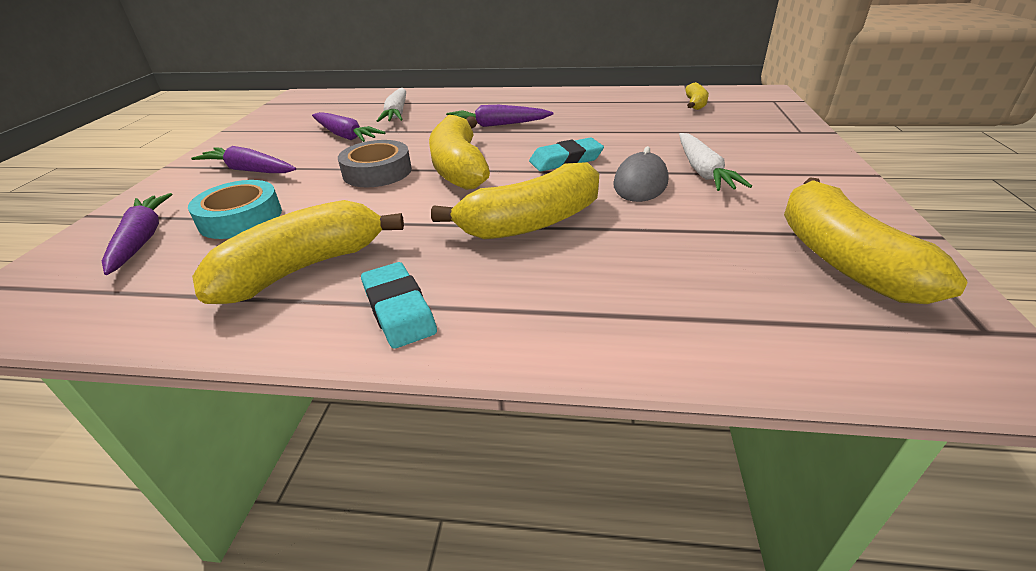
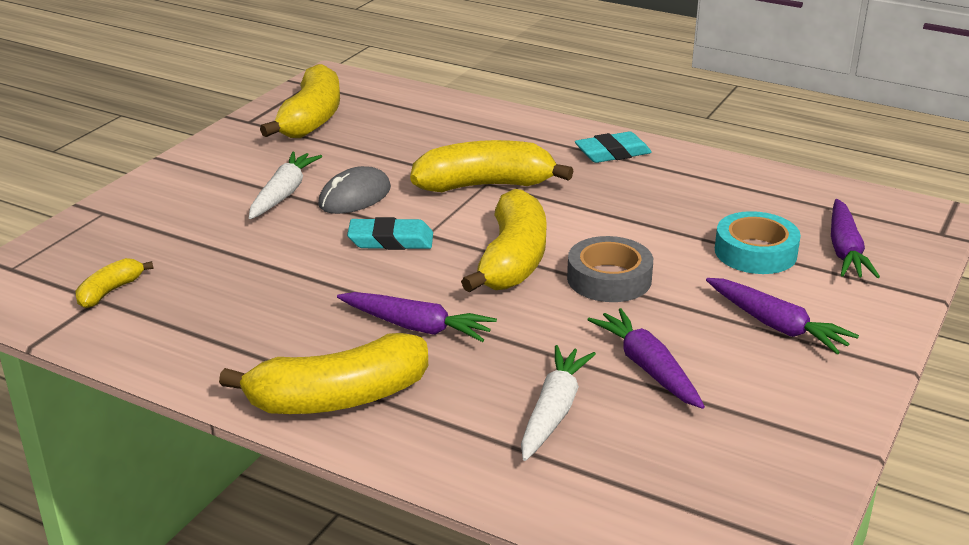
camera: 160 degrees left, 5 degrees down
yellow banana [192,200,404,304] -> yellow banana moved to [219,333,428,414]
turquoise eraser [361,262,437,349] -> turquoise eraser turned 75 degrees clockwise [575,131,652,163]

